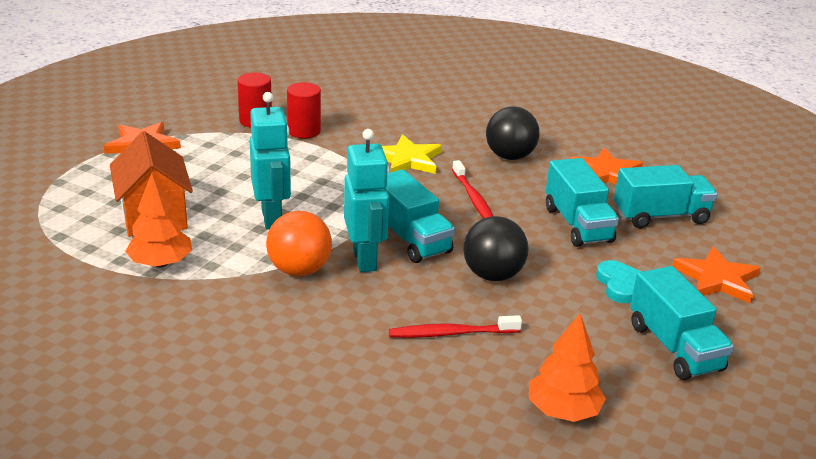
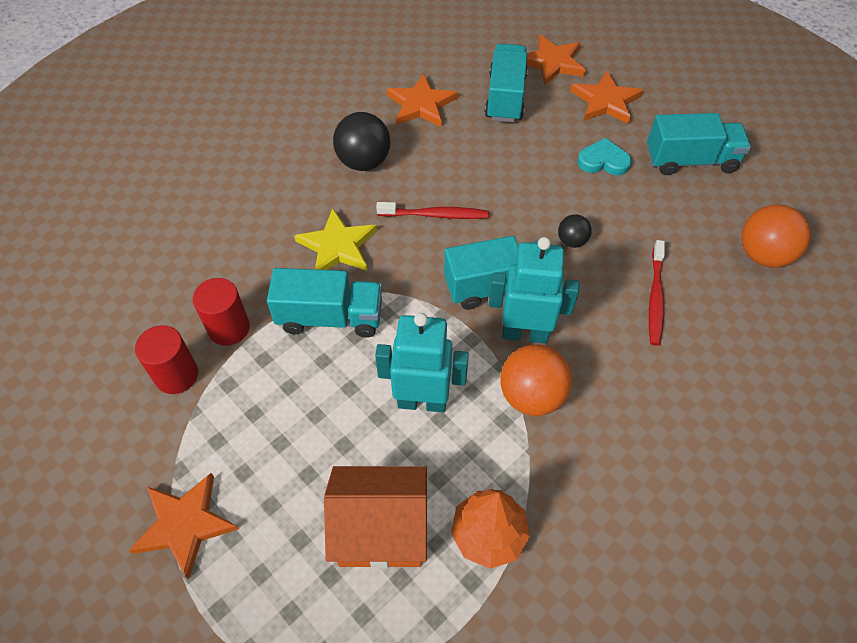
camera: 70 degrees left, 25 degrees up
black ball [463,216,529,281] -> black ball [558,214,592,248], size x0.54
orange tree [529,314,606,422] -> orange ball [741,204,811,268]
turquoise truck [546,158,619,247] -> turquoise truck moved to [267,268,382,338]
none -> orange star [527,35,586,85]

